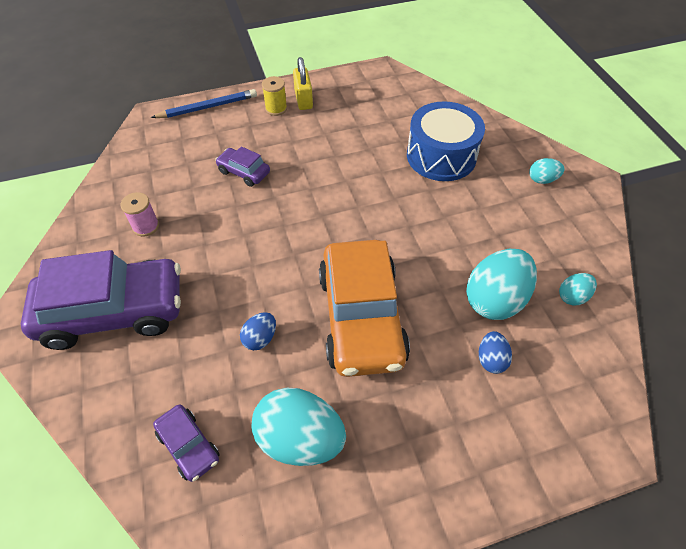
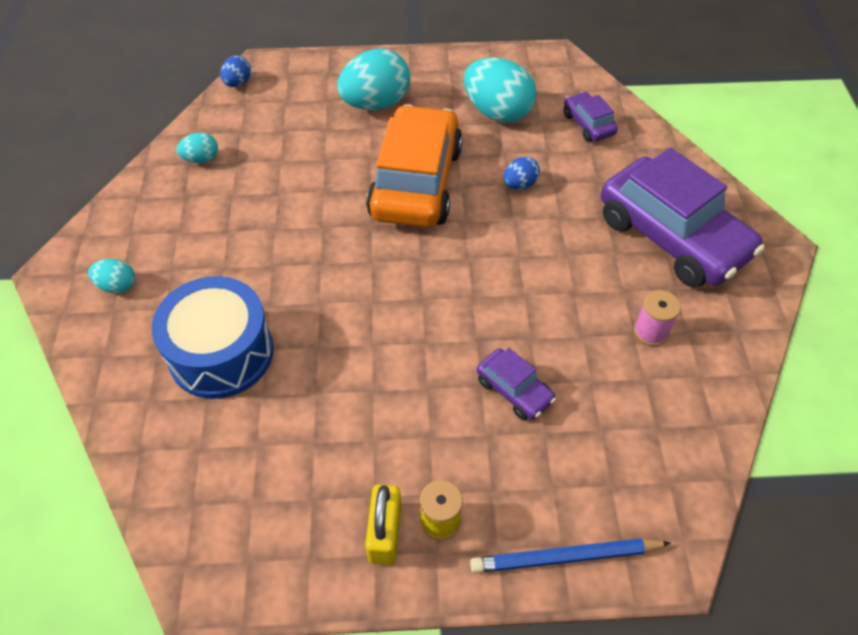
camera: 165 degrees left, 0 degrees up
purple car [21,250,181,350] -> purple car turned 135 degrees counterclockwise [601,148,765,288]
turquoise egg [466,249,537,320] -> turquoise egg moved to [337,49,410,110]
blue egg [479,331,512,374] -> blue egg moved to [220,56,251,87]

